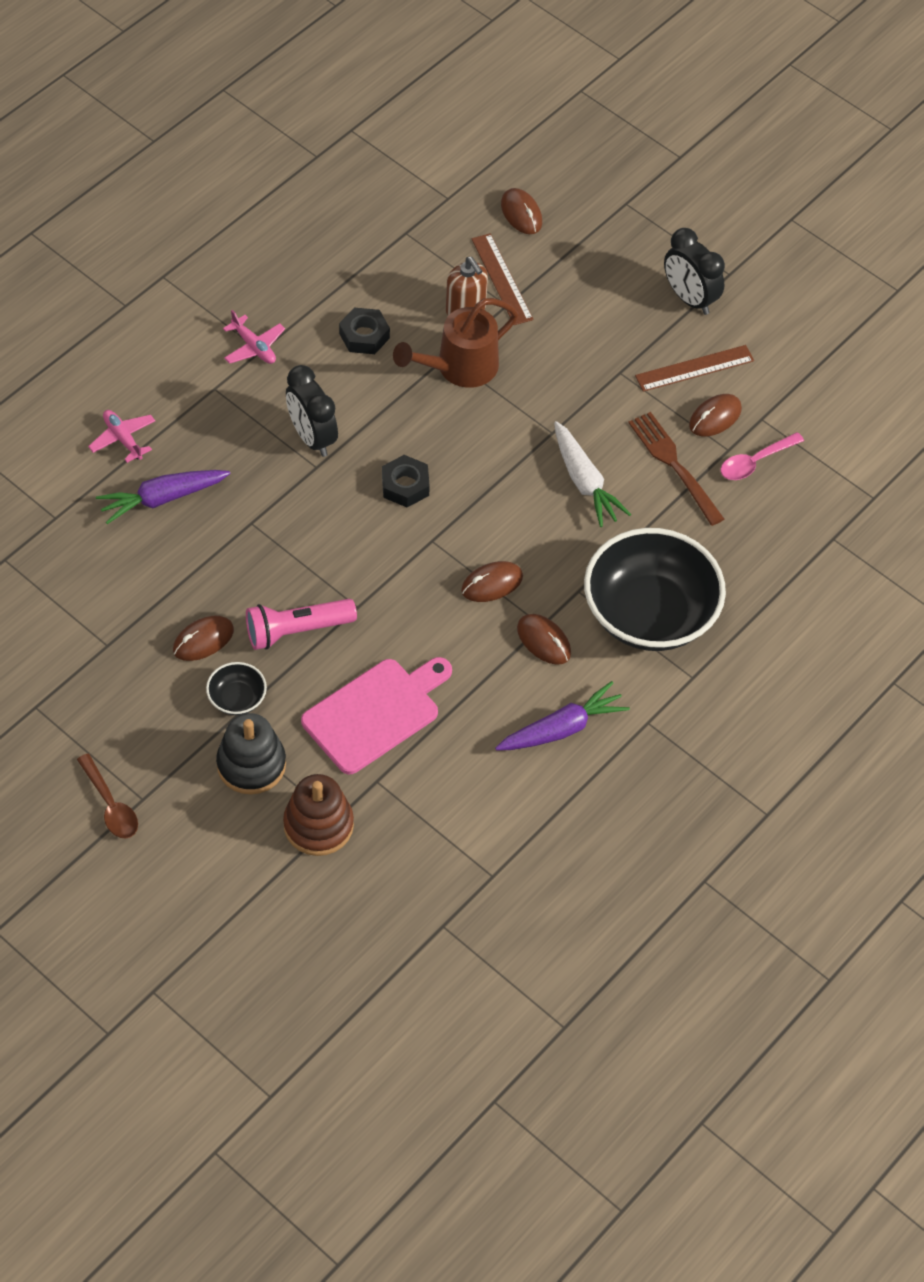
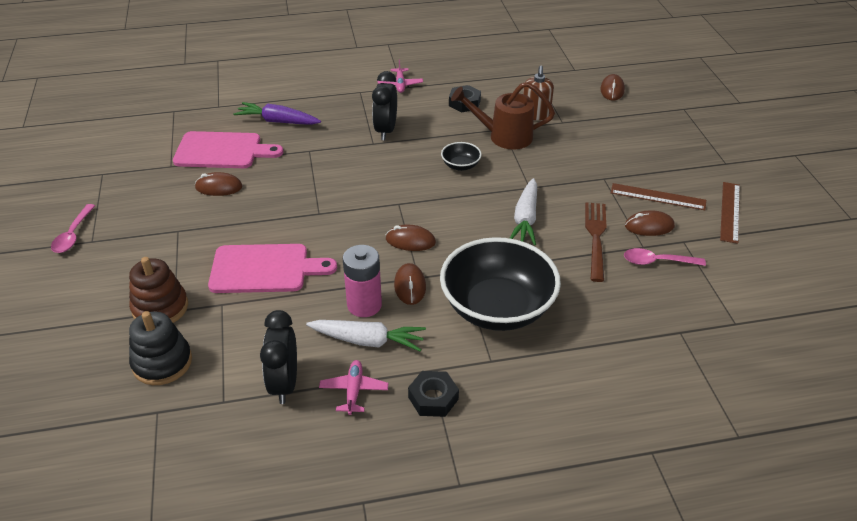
camera: 40 degrees right, 15 degrees down
brown spoon [77,754,138,838] -> pink spoon [51,204,95,253]
pink plane [88,410,155,463] -> pink plane moved to [319,360,388,415]
black bowl [206,662,267,715] -> black bowl moved to [441,142,482,171]
black stacking toy [216,713,286,795] -> black stacking toy moved to [129,311,192,385]
pink flashlight [246,599,357,650] -> none
black nut [382,455,430,507] -> black nut moved to [408,371,459,417]
brown ruler [472,233,533,325] -> brown ruler moved to [720,182,740,244]
purple carrot [495,681,630,751] -> white carrot [306,320,426,352]
black clock [664,228,725,315] -> black clock moved to [260,310,297,404]
none -> pink cutting board [173,131,283,168]
none -> pink battery [343,245,382,317]

